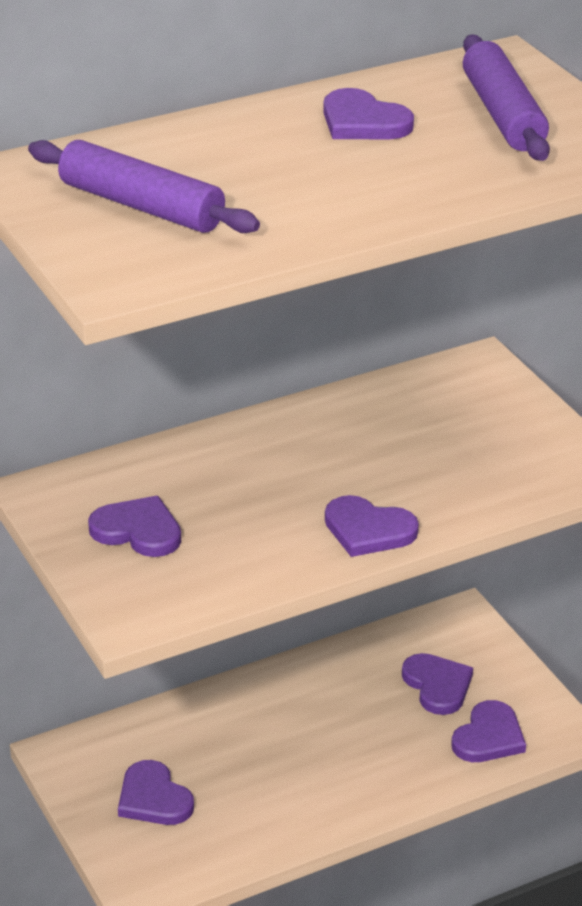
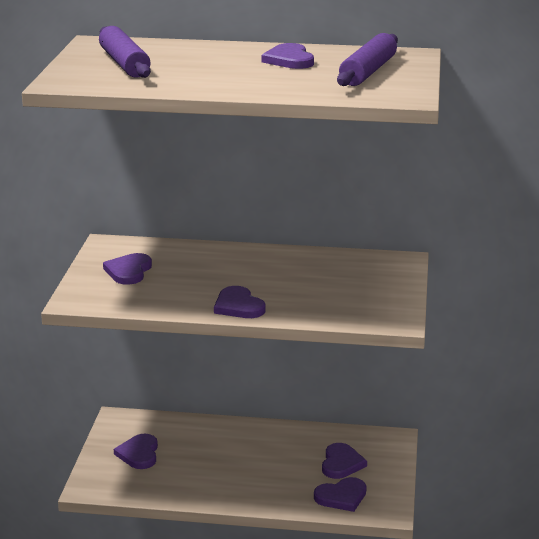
camera: 35 degrees right, 10 degrees down
purple heart [88,496,181,557] -> purple heart turned 135 degrees counterclockwise [103,253,152,285]

